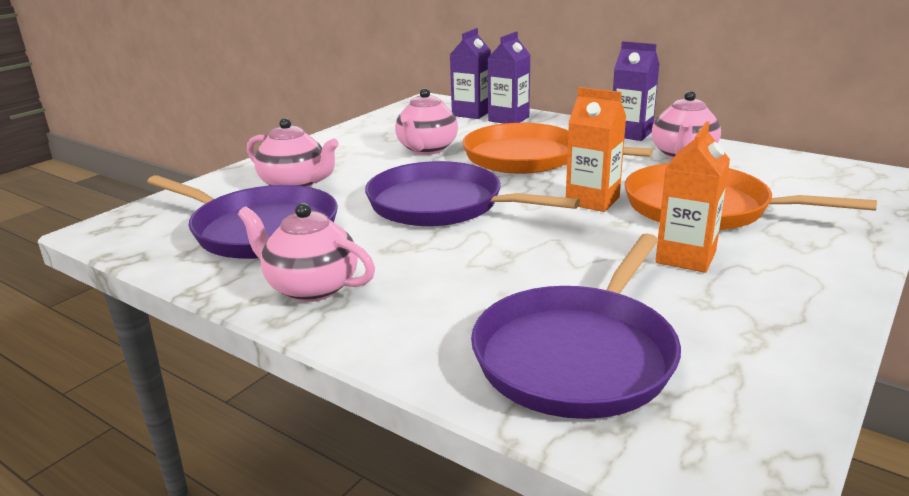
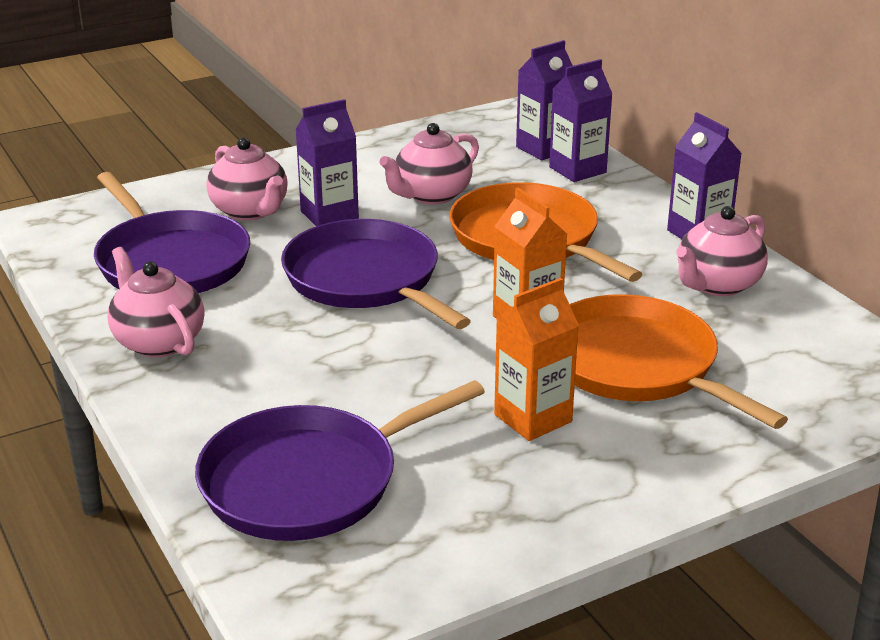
camera: 25 degrees right, 5 degrees up
none -> purple carton [295,99,359,226]

